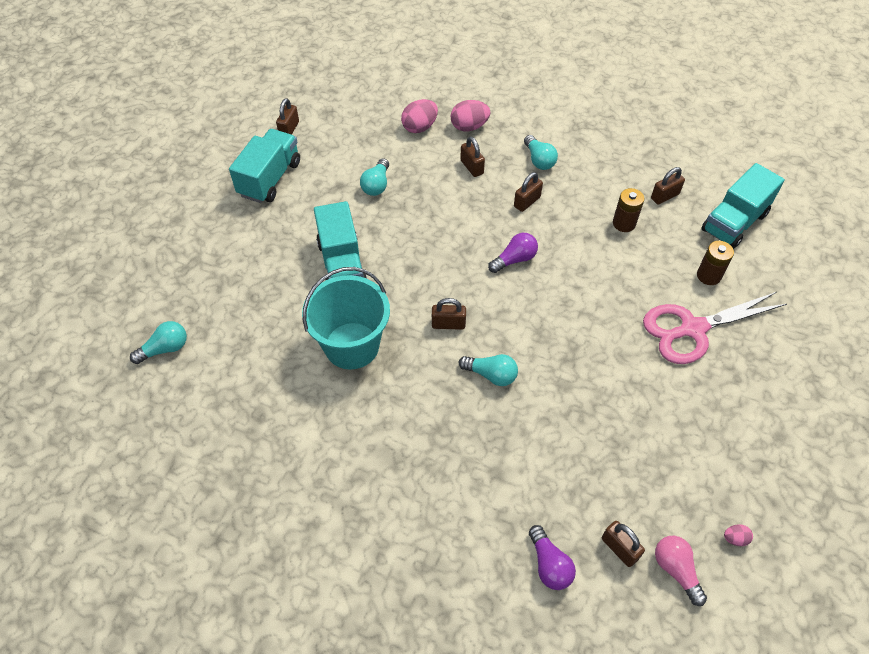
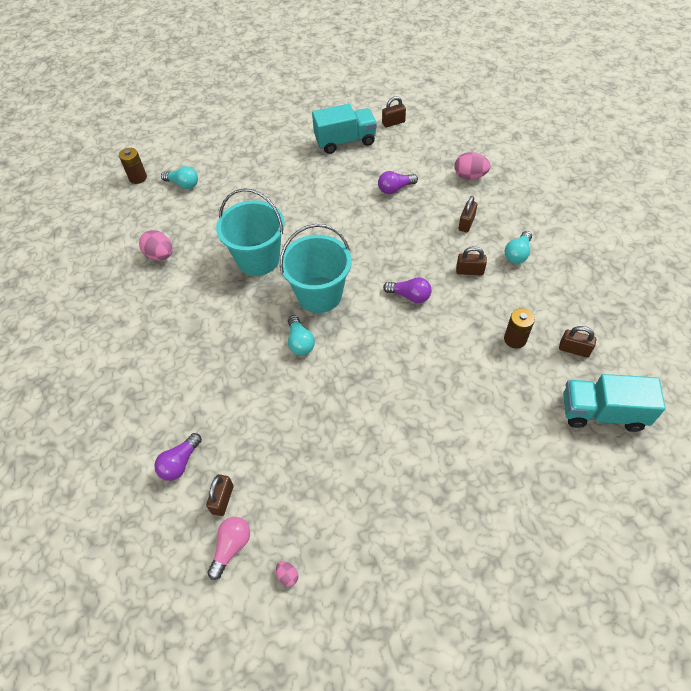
camera: 55 degrees right, 0 degrees up
turquoise truck [314,201,367,281] -> none
turquoise light bulb [360,158,389,196] -> purple light bulb [378,171,418,194]
brown padlock [432,298,466,330] -> turquoise bucket [280,224,352,313]
pink egg [451,100,490,131] -> pink egg moved to [139,230,173,260]
pink scissors [643,292,787,364] -> none
brown battery [697,241,734,285] -> brown battery moved to [119,148,147,184]

